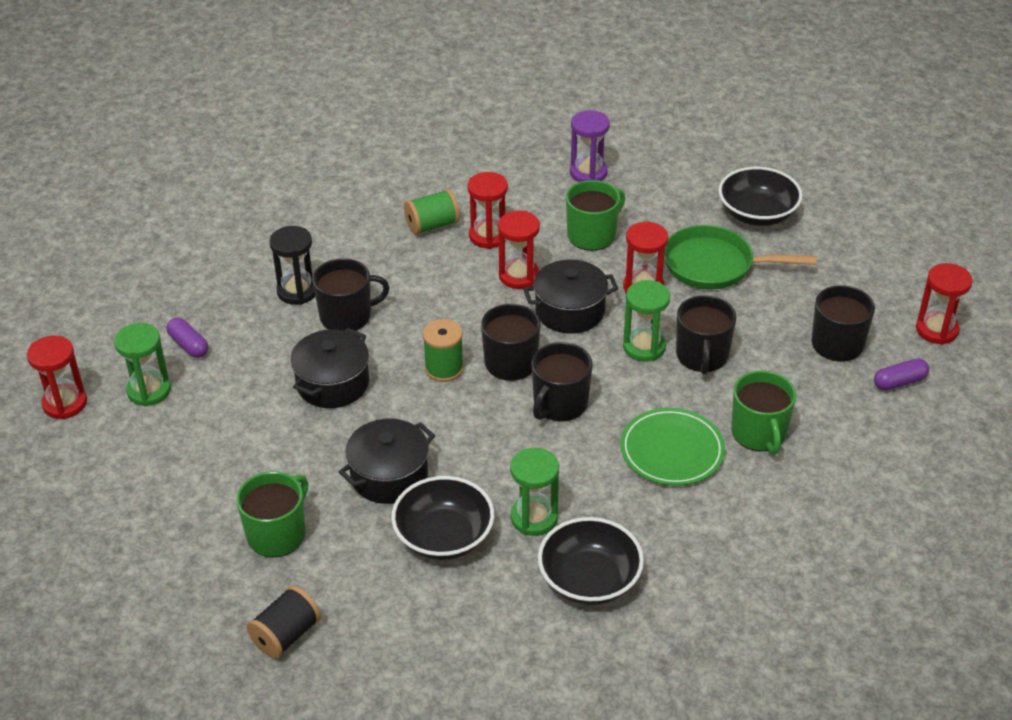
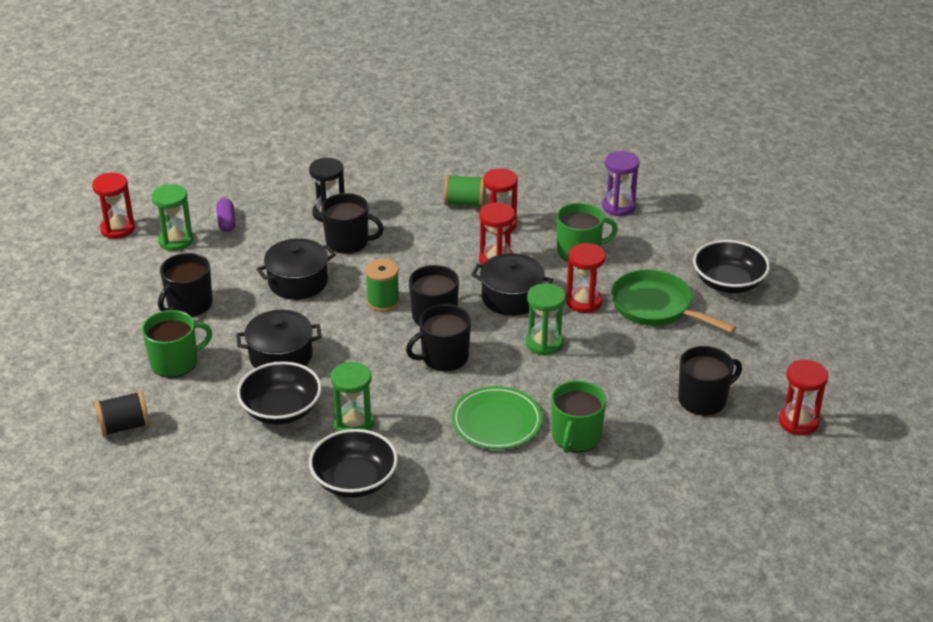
camera: 30 degrees right, 5 degrees down
black mug [676,295,736,374] -> black mug moved to [158,253,212,317]
purple capsule [874,358,929,391] -> none

